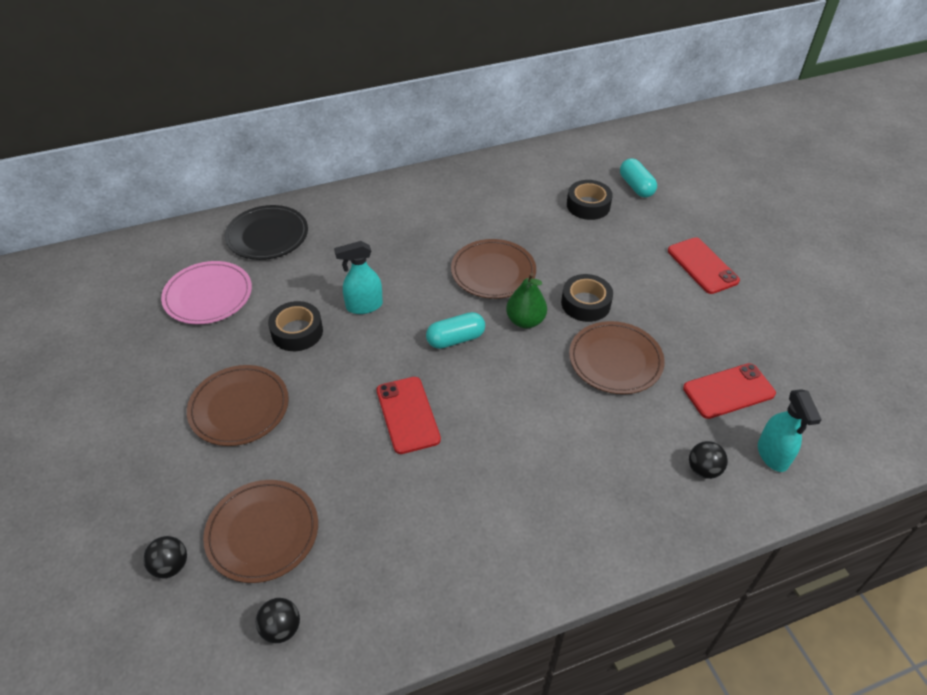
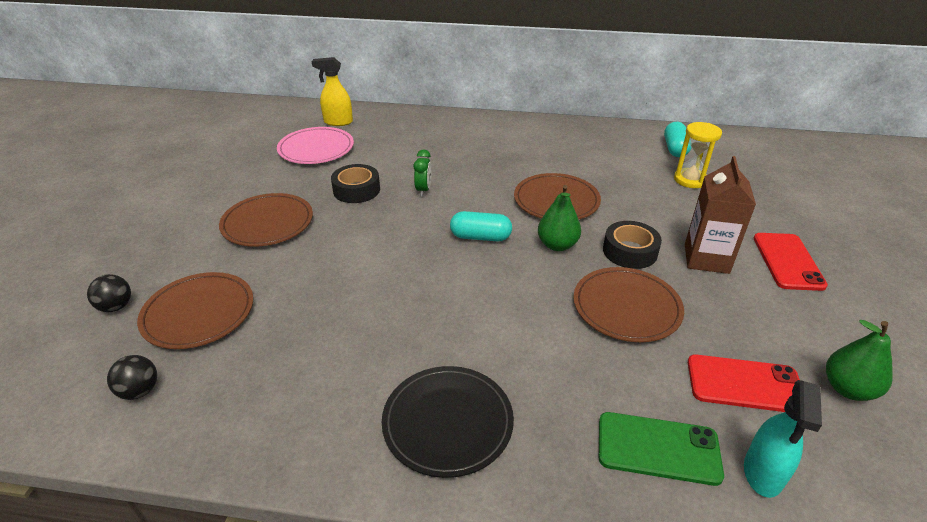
camera: 30 degrees right, 10 degrees down
black plate [225,205,308,260] -> black plate moved to [382,366,514,478]
turquoise spray bottle [334,241,383,314] -> green clock [414,149,432,196]
red phone [377,377,441,454] -> none
black tape [567,180,613,220] -> yellow hourglass [674,122,722,188]
turquoise capsule [620,158,657,198] -> turquoise capsule moved to [664,122,691,157]
black ball [689,441,728,479] -> green phone [599,412,724,486]
none -> yellow spray bottle [312,57,353,126]
none -> brown carton [685,156,756,274]
none -> green pear [826,320,893,401]

